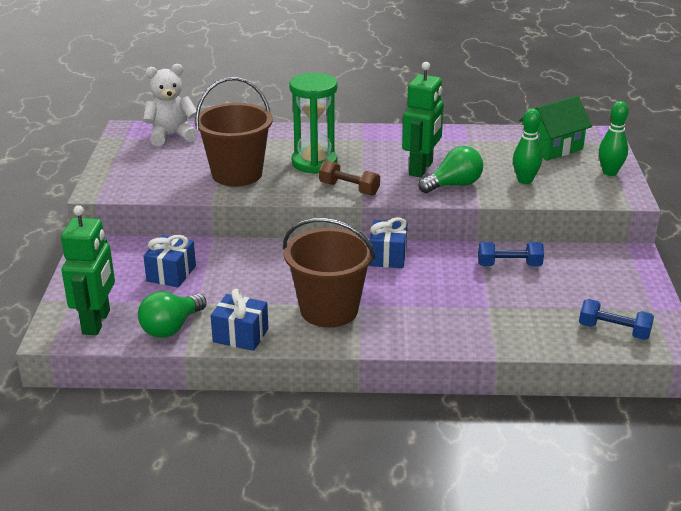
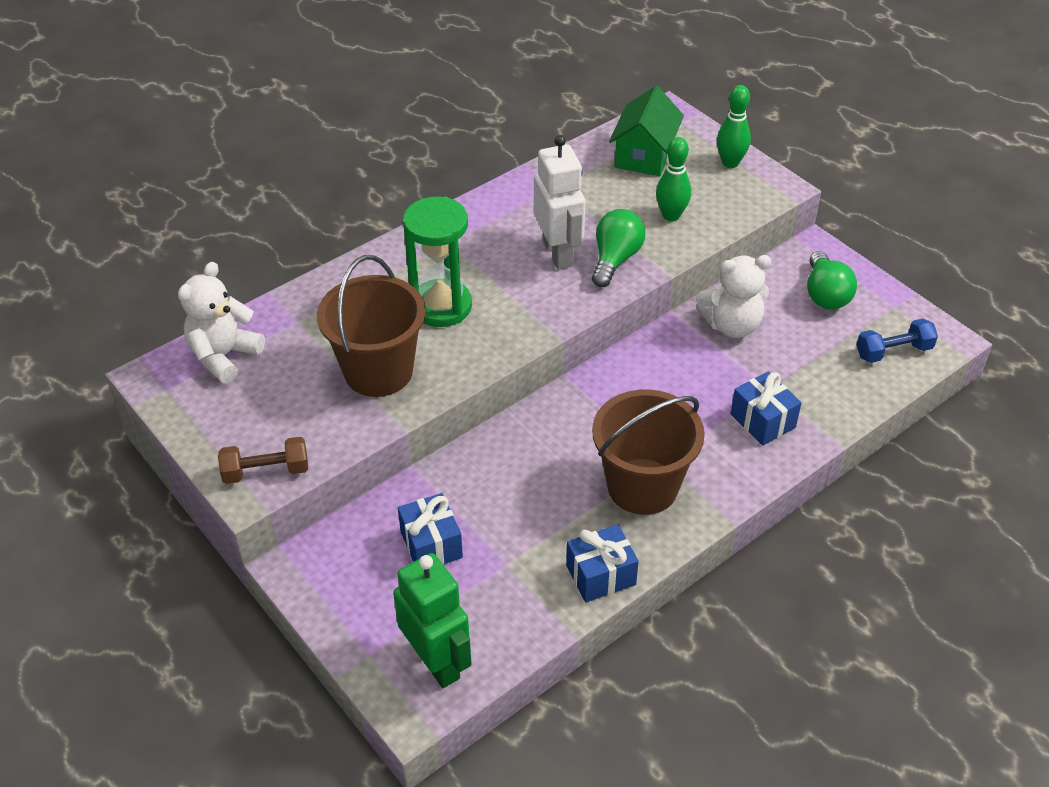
camera: 40 degrees left, 15 degrees up
green light bulb [138,291,207,338] -> green light bulb moved to [807,251,857,310]
brown dumbbell [319,160,380,196] -> brown dumbbell moved to [218,437,308,484]
blue gift [369,217,407,268] -> blue gift moved to [730,371,802,446]
green robot [402,62,444,178] -> white robot [534,135,585,270]
blue dumbbell [478,242,544,266] -> white teddy bear [696,255,772,338]

